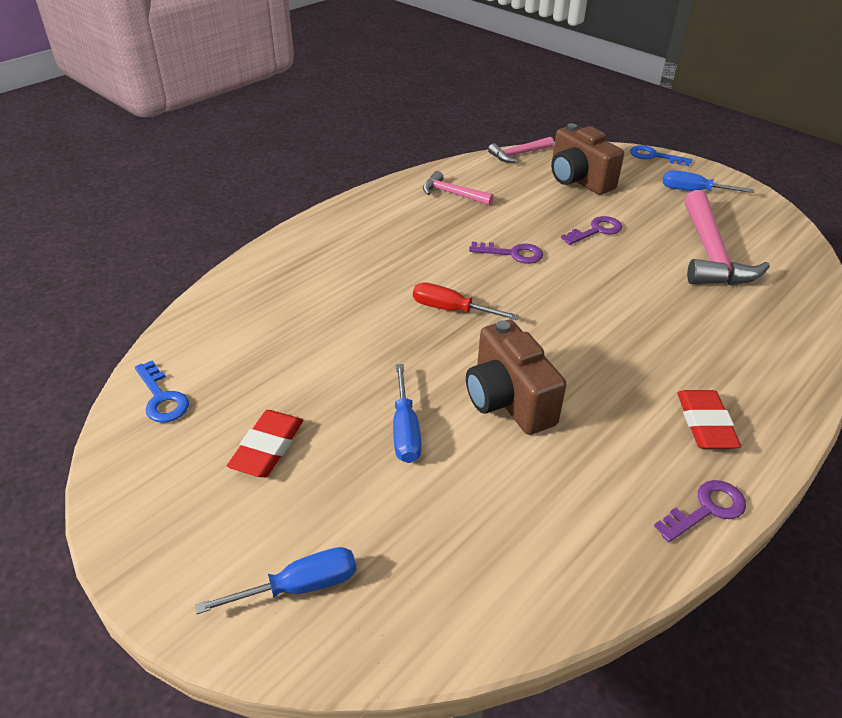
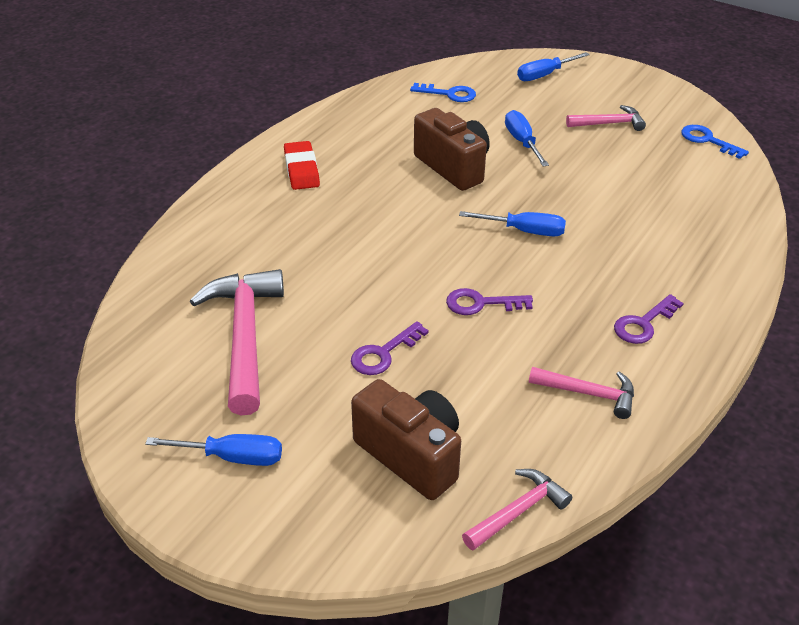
camera: 170 degrees right, 0 degrees up
red eraser [227,410,303,477] -> pink hammer [566,105,646,131]
red screwdriver [413,282,519,320] -> blue screwdriver [459,211,566,236]
blue key [630,145,692,166] -> blue key moved to [410,83,476,102]
purple key [654,480,746,542] -> purple key moved to [614,294,684,344]

